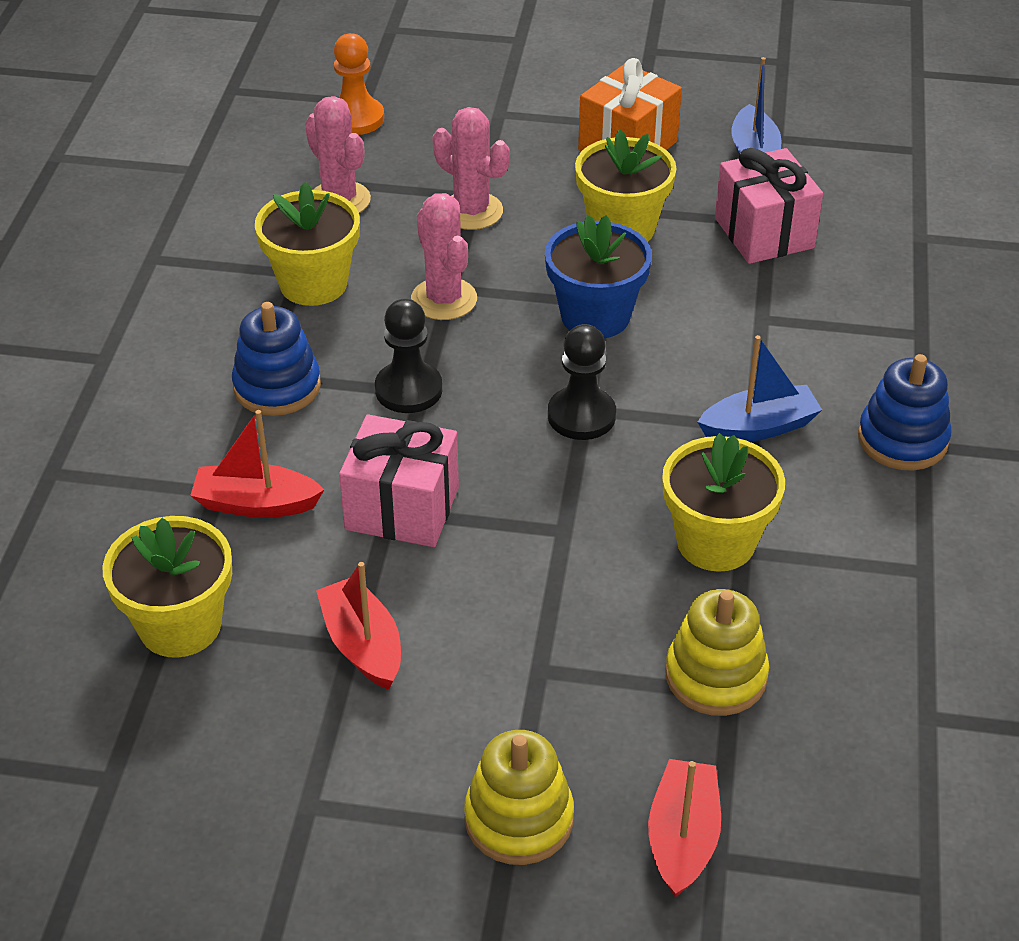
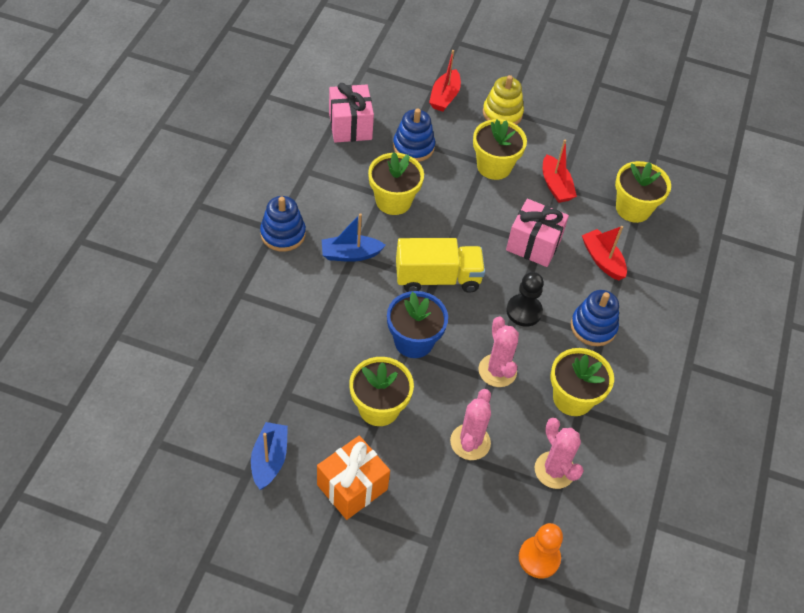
camera: 175 degrees left, 10 degrees up
red boat [190,410,324,518] -> red boat turned 135 degrees counterclockwise [582,226,627,280]
pink cactus [432,107,510,230] -> pink cactus turned 60 degrees clockwise [450,389,491,460]
black pawn [548,324,616,440] -> yellow truck [396,238,485,293]
yellow stacking toy [665,589,769,716] -> blue stacking toy [393,109,435,162]
pink gift [715,148,823,264] -> pink gift moved to [329,83,374,143]
none -> yellow flower pot [473,119,527,180]

